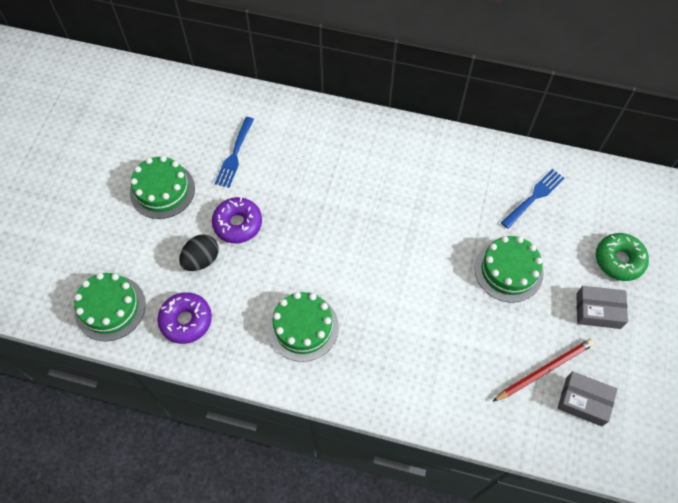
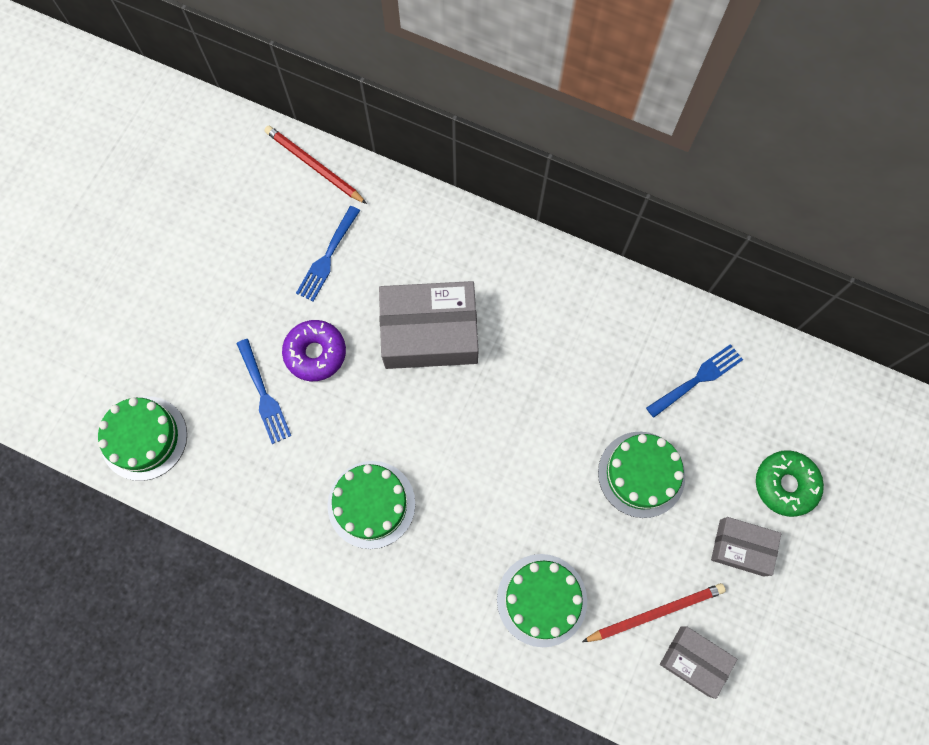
camera: 10 degrees right, 10 degrees up
green cake [130,156,195,219] -> green cake moved to [497,554,587,647]
purple donut [157,292,212,344] -> none
black egg [179,234,219,271] -> blue fork [236,339,291,444]
none -> red pencil [265,126,367,204]
none -> grey box [379,281,479,369]

